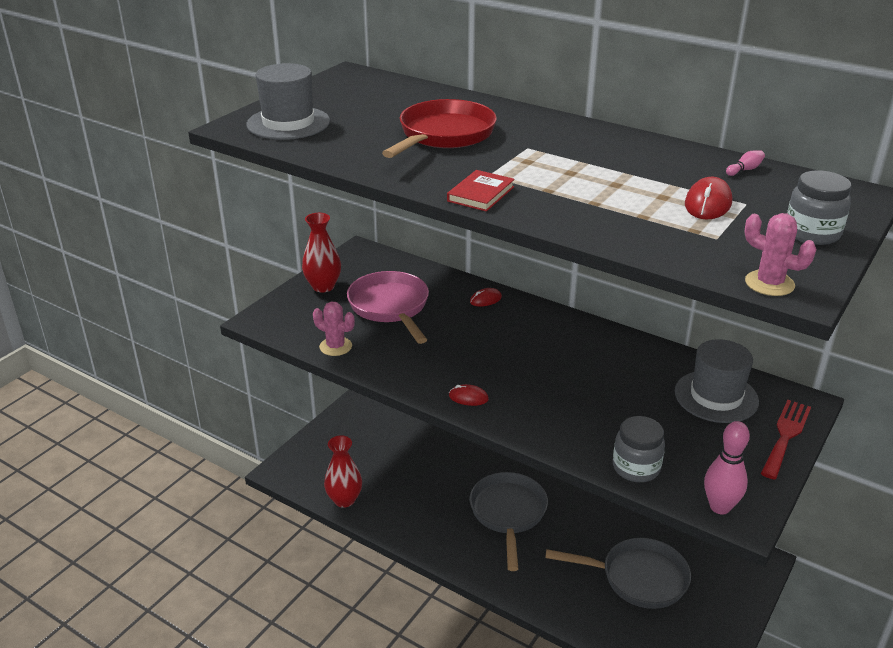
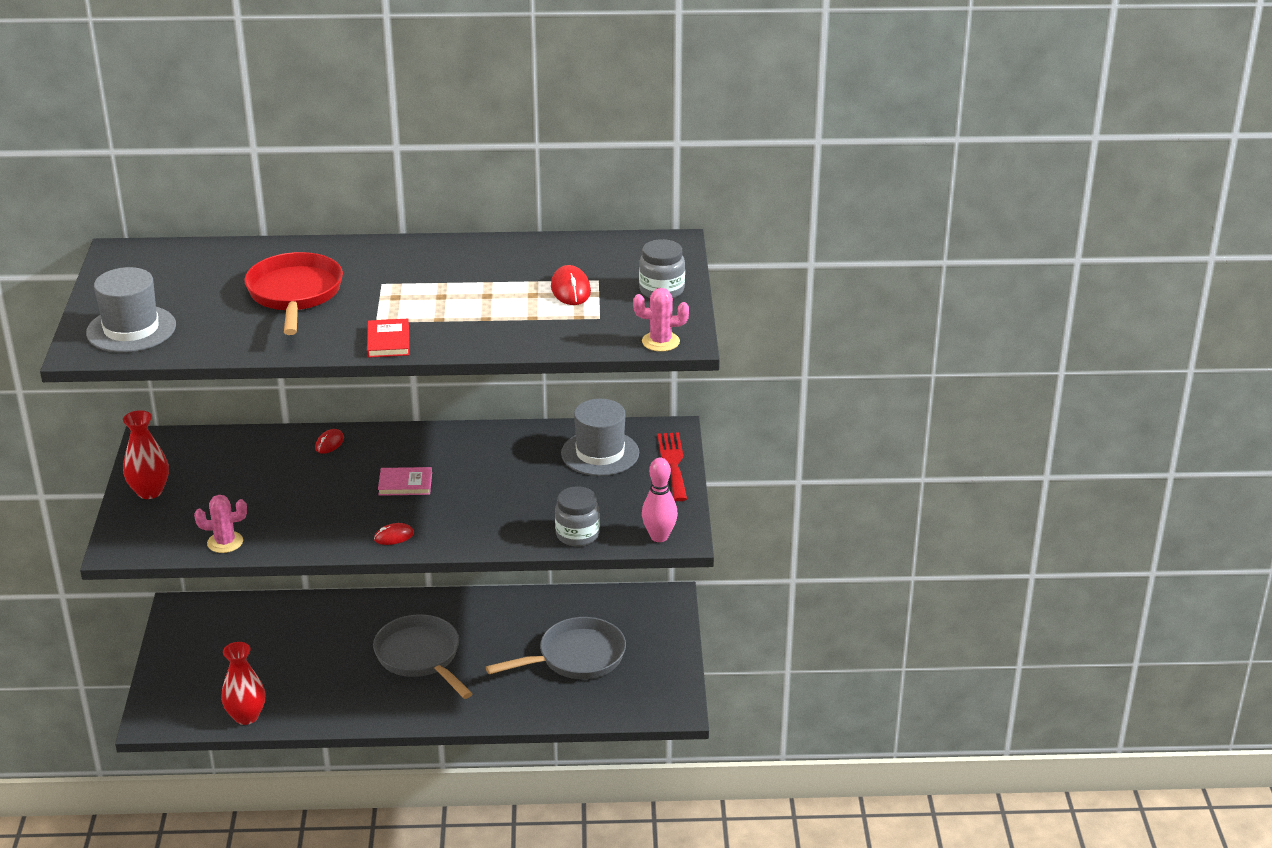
camera: 35 degrees left, 0 degrees up
pink pan [347,271,429,344] -> none
pink bowling pin [726,151,765,176] -> none
none -> pink book [378,467,432,496]

